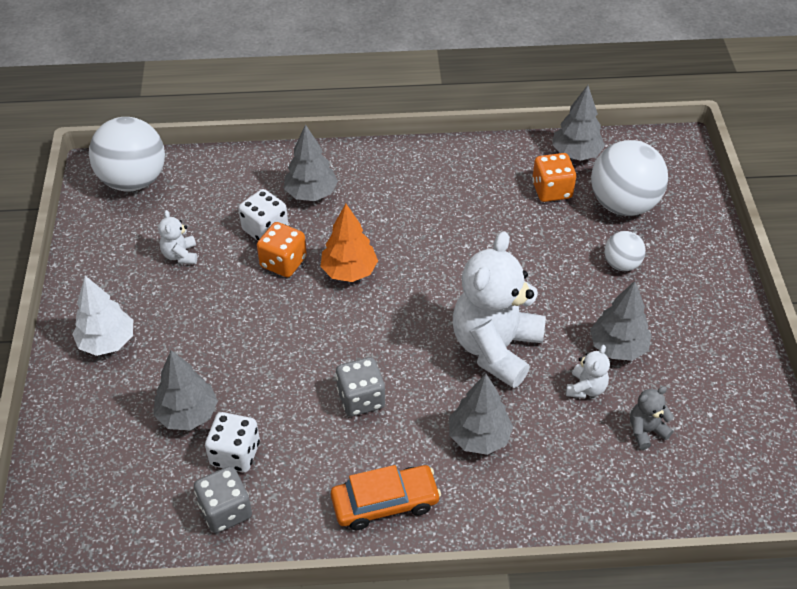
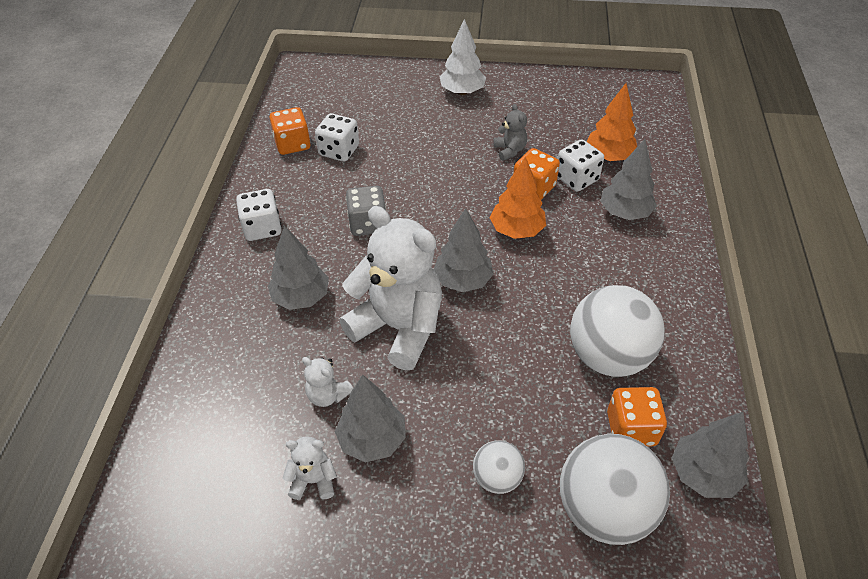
camera: 100 degrees right, 0 degrees up
white ball [89,117,165,192] -> white ball moved to [570,285,665,377]
grey tree [154,350,218,430] -> grey tree moved to [434,208,494,292]
white teddy bear [158,210,197,264] -> white teddy bear moved to [283,436,337,500]
grey dice [194,466,252,533] -> orange dice [270,107,311,155]
orange car [331,465,441,530] -> white dice [236,189,282,241]
grey teddy bear [630,386,674,450] -> grey teddy bear moved to [493,104,527,161]
none -> orange tree [587,83,637,161]

